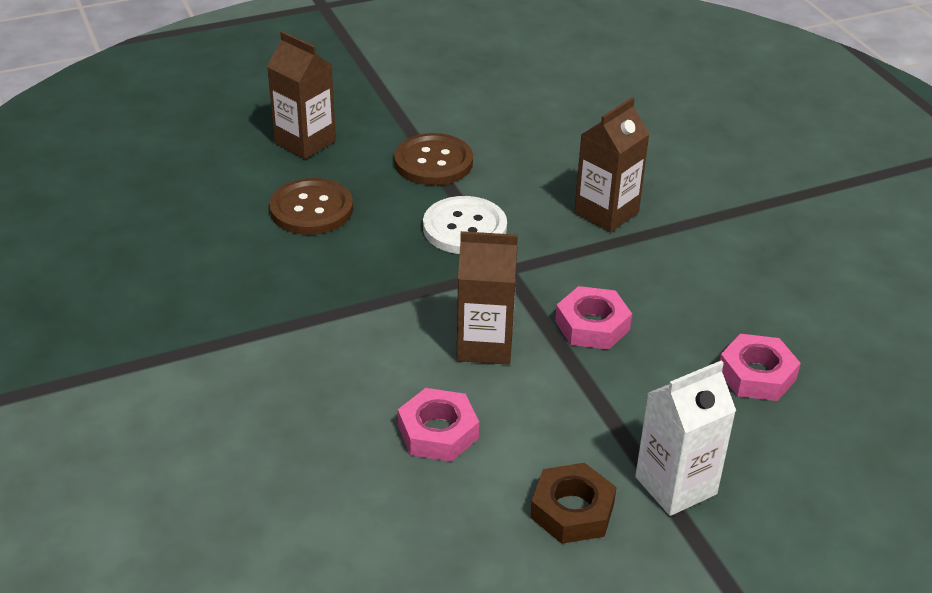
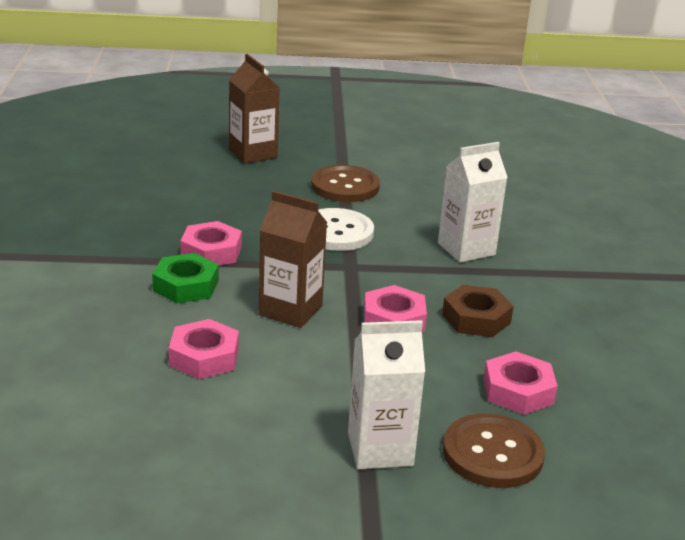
camera: 20 degrees right, 10 degrees down
brown button [269,178,353,235] -> brown button moved to [443,414,545,488]
brown nut [530,463,617,544] -> brown nut moved to [442,285,514,337]
brown carton [574,97,649,232] -> white carton [438,142,508,263]
none -> green nut [152,253,219,303]
none -> pink nut [180,221,242,265]

